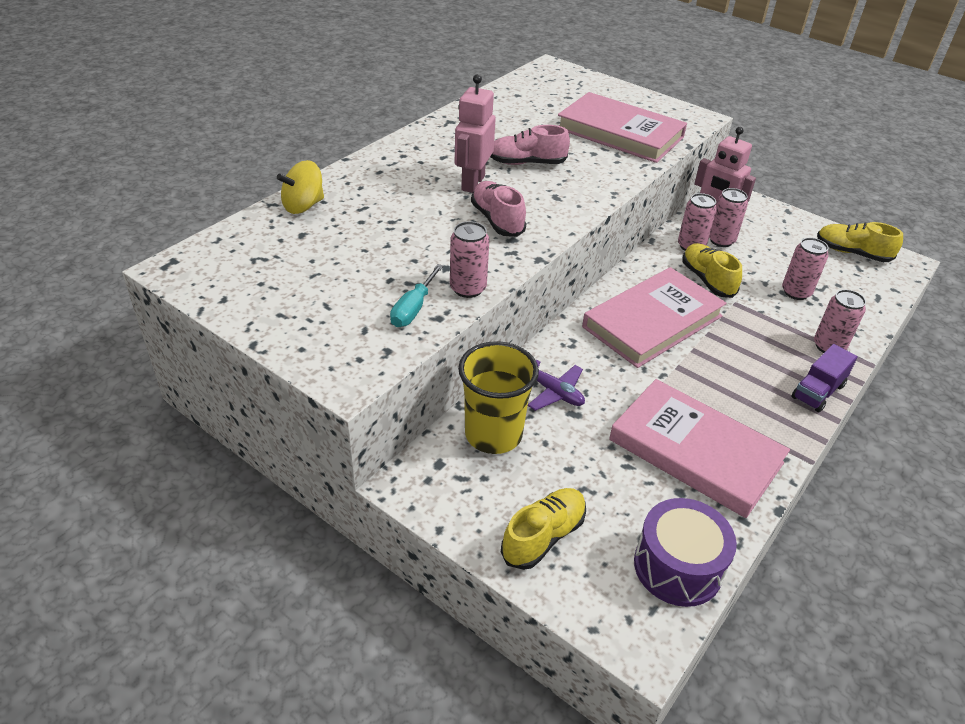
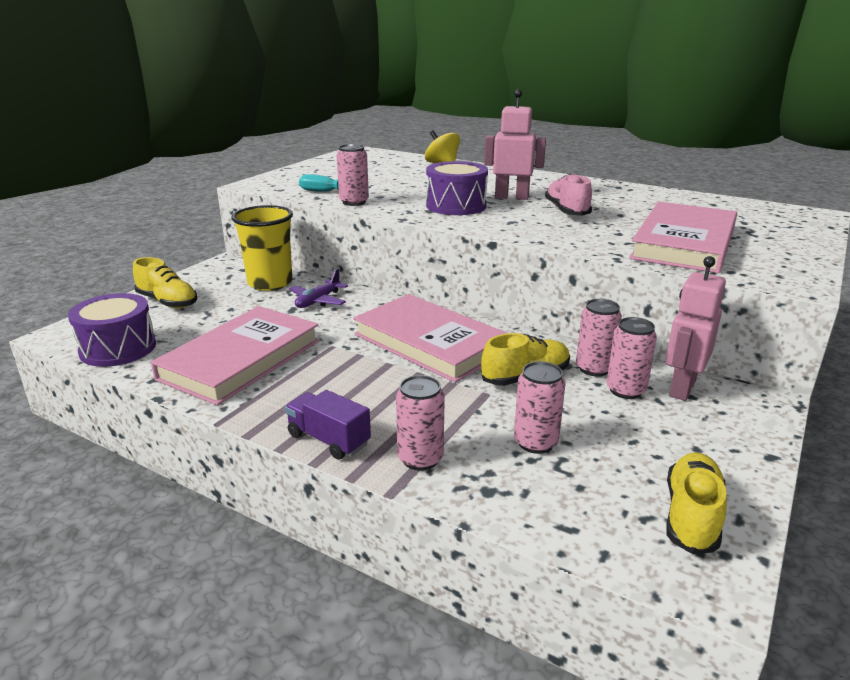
camera: 85 degrees right, 15 degrees down
pink shoe [471,181,526,237] -> purple drum [426,161,488,215]

